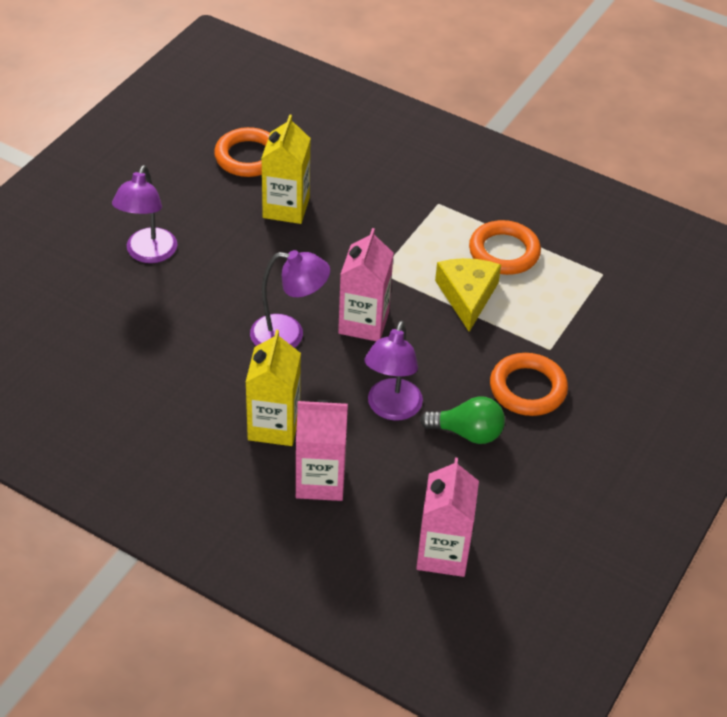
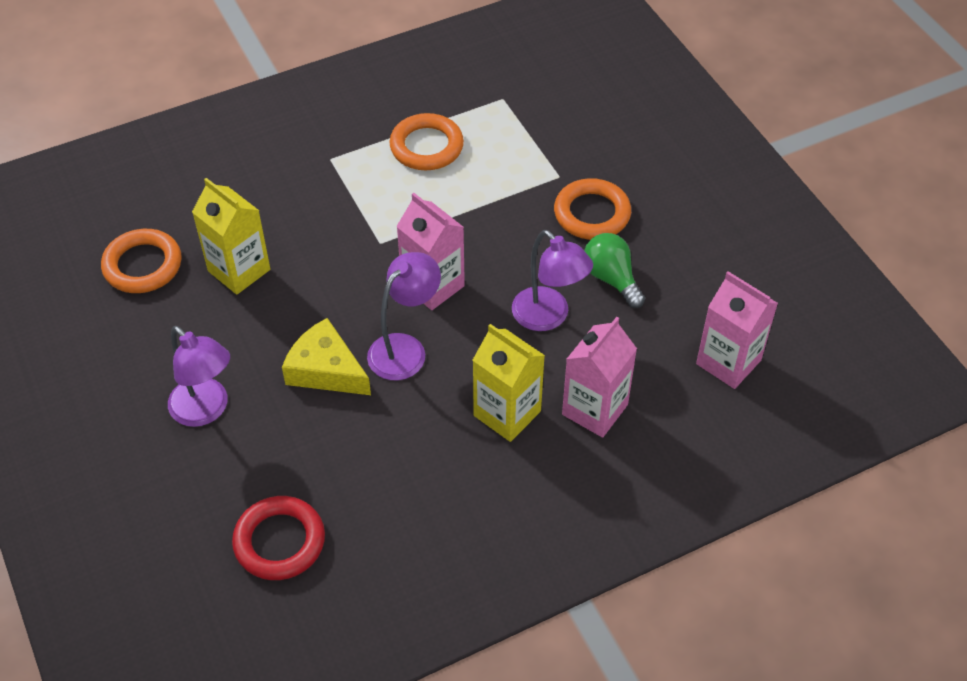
camera: 55 degrees left, 5 degrees up
green light bulb [420,396,505,444] -> green light bulb turned 75 degrees counterclockwise [584,233,645,308]
yellow cheese [435,258,501,332] -> yellow cheese moved to [282,318,371,395]
none -> red ring [232,496,325,580]

